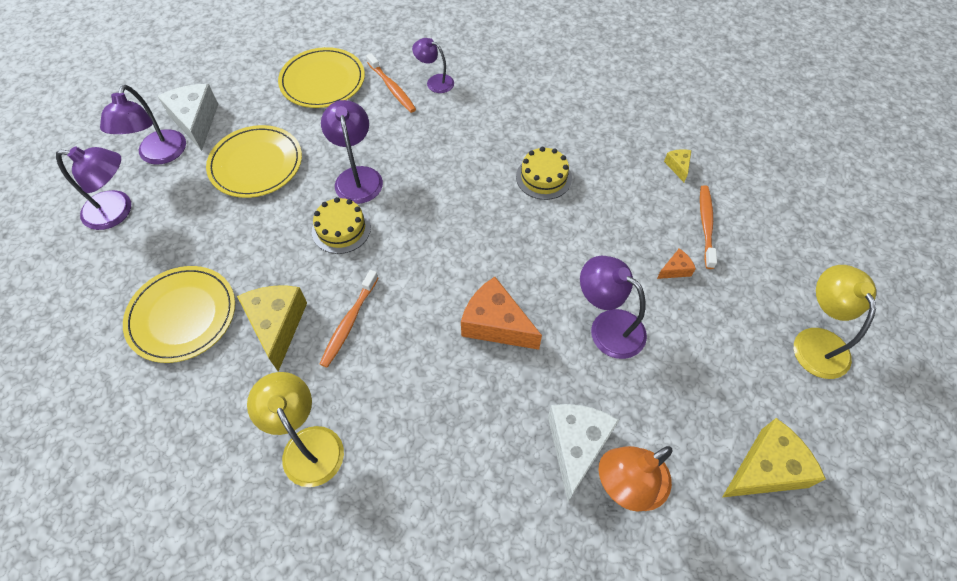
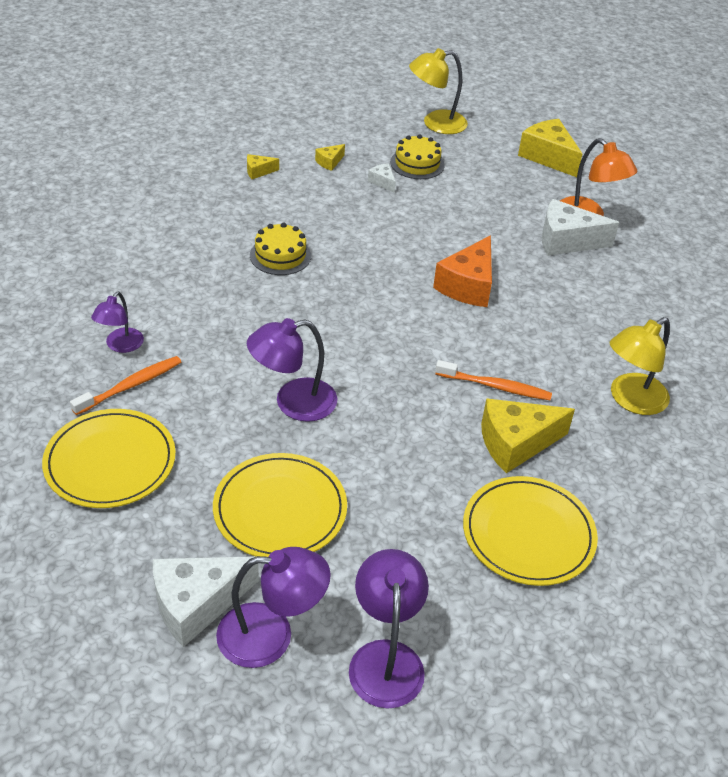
camera: 100 degrees left, 15 degrees down
yellow cake [312,197,371,254] -> yellow cake moved to [390,134,445,179]
purple lamp [580,256,647,359] -> none
orange cheese [657,248,696,279] -> white cheese [368,163,396,193]
orange toothbrush [700,185,717,269] -> yellow cheese [315,144,345,171]

